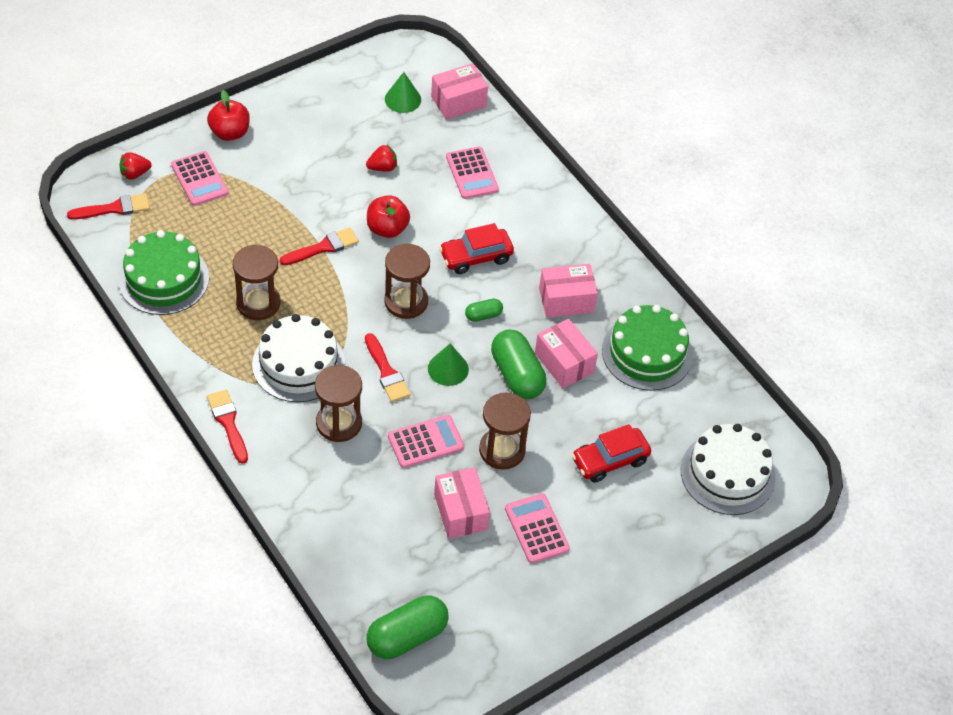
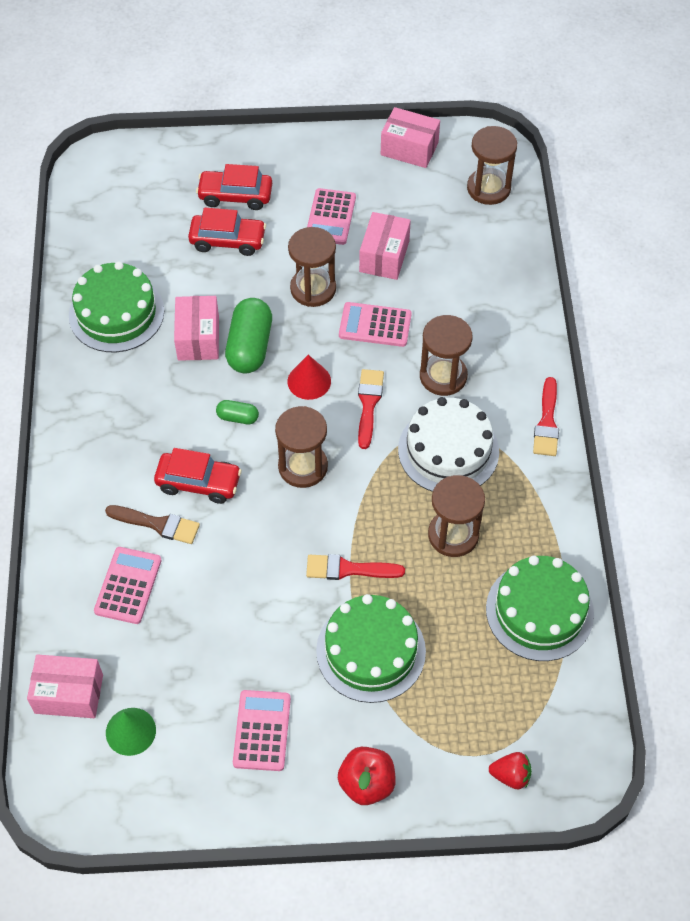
camera: 145 degrees left, 5 degrees up
red brush [67,193,150,220] -> none
pink calculator [171,151,228,206] -> pink calculator moved to [233,690,291,771]
red strawberry [366,145,397,172] -> none
green capsule [366,595,449,659] -> brown hourglass [467,126,517,205]
red apple [367,195,410,238] -> none
green cone [428,344,469,386] -> red cone [287,355,331,400]
pink box [539,264,598,318] -> pink box moved to [381,107,440,168]
white cake [681,424,776,515] -> none
none -> brown brush [105,505,200,544]
none -> red car [196,164,272,210]
none -> green cake [316,594,426,703]

